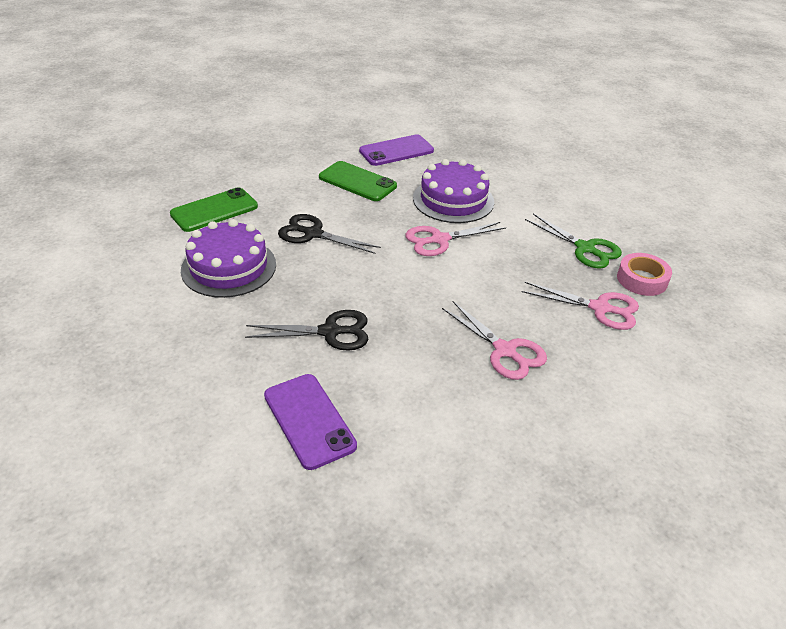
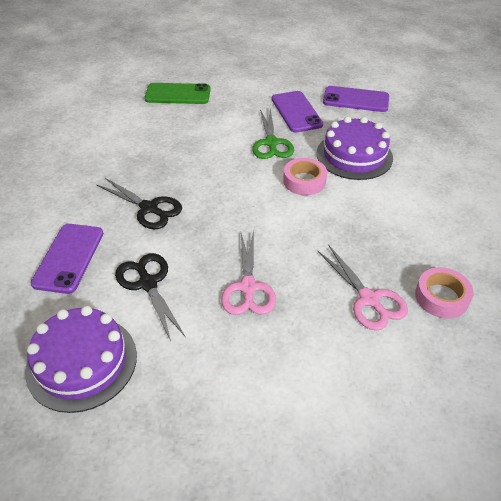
camera: 40 degrees right, 5 degrees up
purple cake [181,219,276,298] -> purple cake moved to [25,306,137,413]
black scissors [278,214,381,254] -> black scissors moved to [115,253,185,341]
green phone [319,161,397,201] -> purple phone [272,91,323,132]
pink scissors [405,222,506,256] -> pink tape [283,158,327,195]
green scissors [525,214,622,269] -> green scissors moved to [252,109,294,159]

